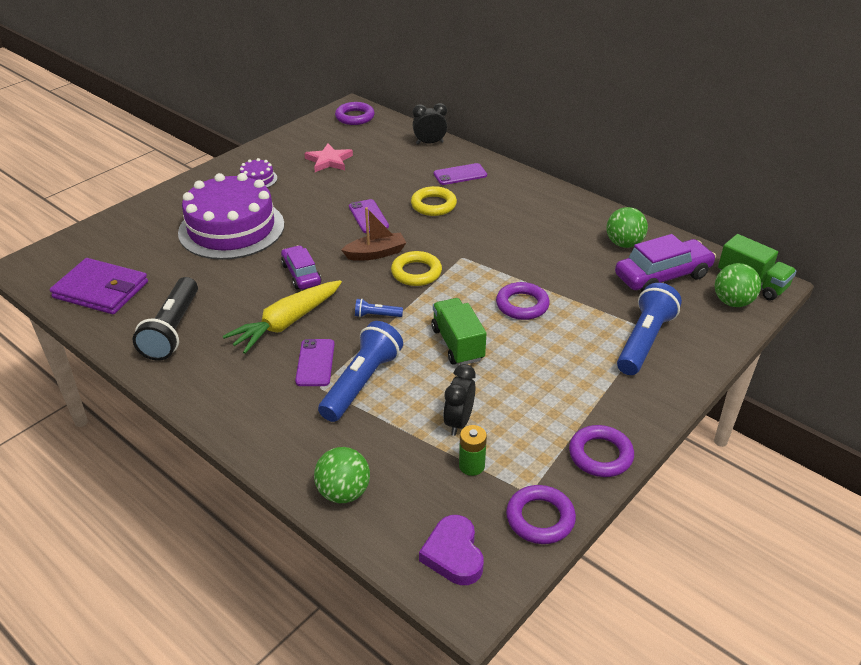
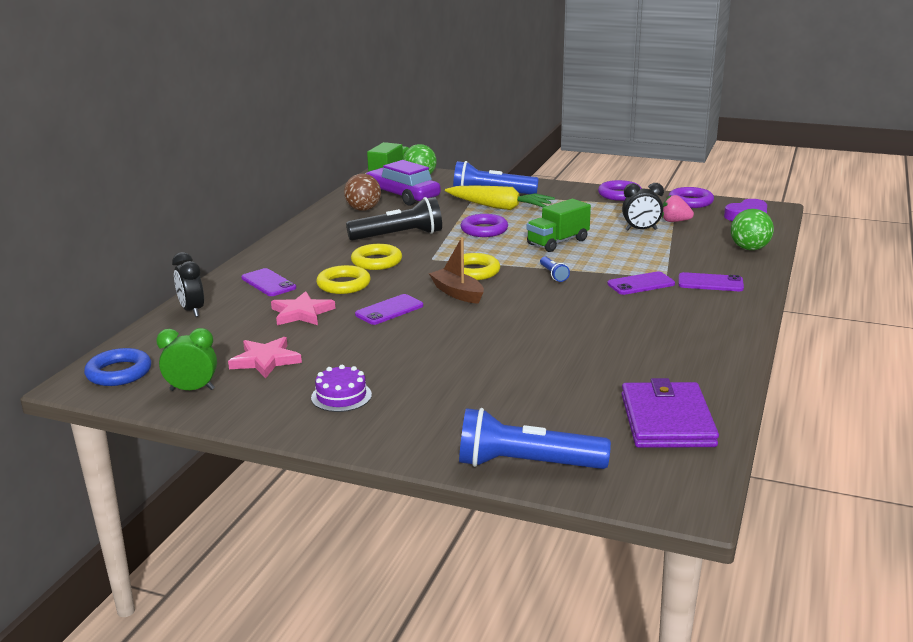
camera: 110 degrees left, 15 degrees down
black flashlight [133,277,198,361] -> black flashlight moved to [346,197,442,241]
purple cake [178,173,284,260] -> none
yellow carrot [223,280,342,354] -> yellow carrot moved to [445,185,555,210]
purple car [281,245,321,290] -> none
blue flashlight [318,321,403,422] -> blue flashlight moved to [459,408,611,469]
purple ring [335,102,375,125] -> blue ring [84,348,151,386]
green battery [459,425,487,476] -> pink strawberry [662,194,694,222]
green ball [606,207,648,248] -> brown ball [344,174,381,211]
none -> green clock [156,328,217,391]
none -> pink star [271,291,336,325]
none -> yellow ring [351,244,402,270]
none -> purple phone [678,272,744,291]

